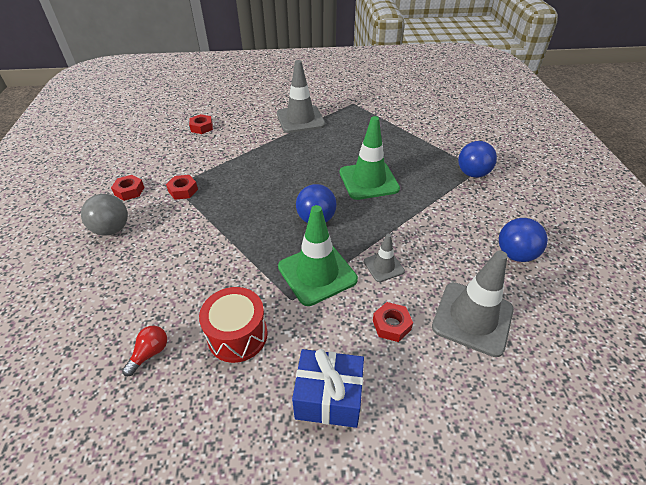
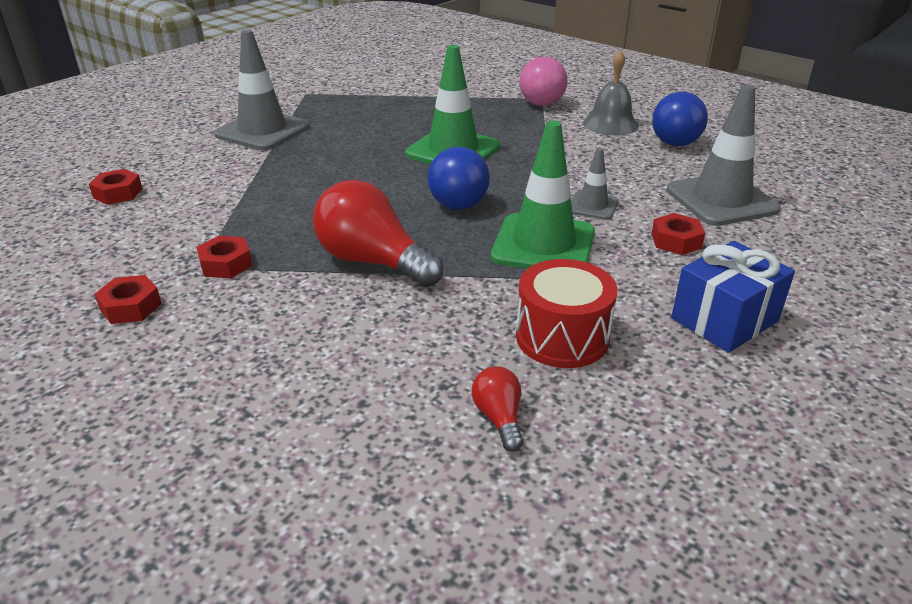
camera: 45 degrees left, 10 degrees down
grey ball [81,194,128,236] -> none
blue ball [458,141,497,178] -> pink ball [519,56,567,106]
none -> red light bulb [313,180,443,287]
none -> grey bell [583,50,639,135]

